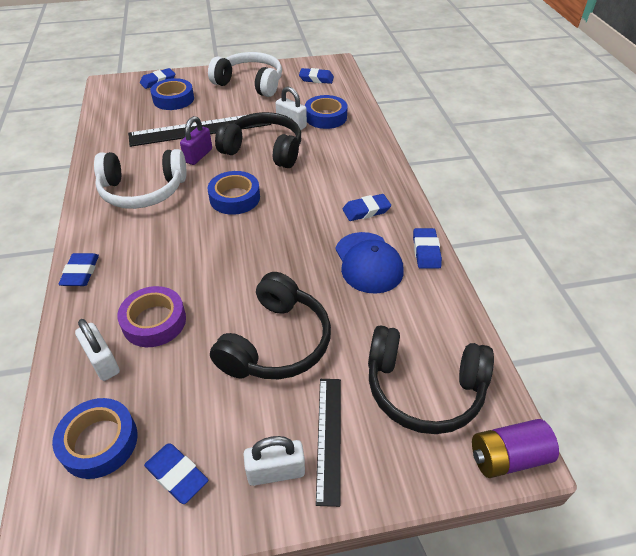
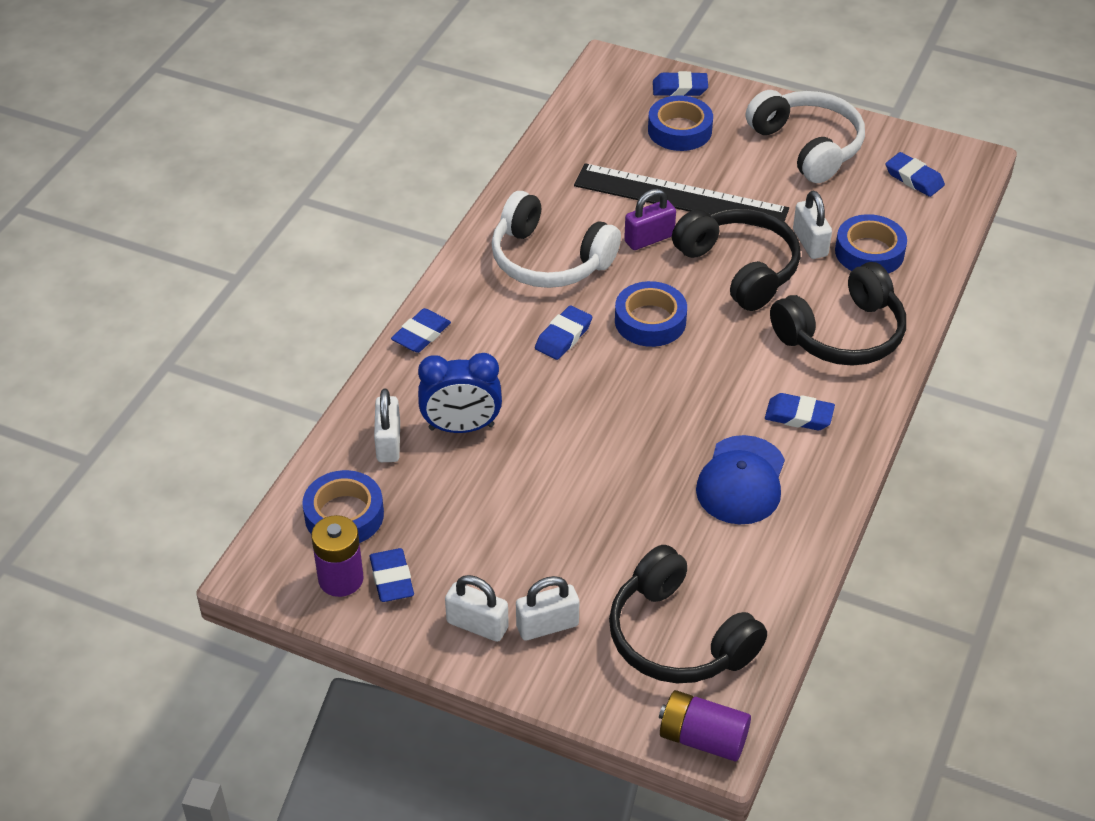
camera: 35 degrees right, 0 degrees up
purple tape [117,286,186,347] -> blue clock [418,353,502,433]
black headphones [210,272,331,379] -> black headphones moved to [770,262,906,366]
black ruler [316,379,341,507] -> white padlock [516,576,579,640]
blue eraser [413,228,442,269] -> blue eraser moved to [535,305,592,360]
none -> purple battery [311,515,364,597]

